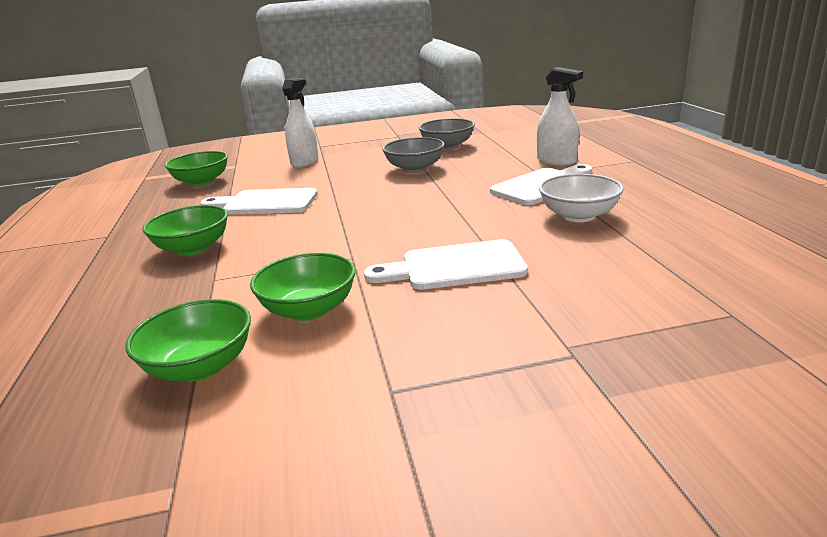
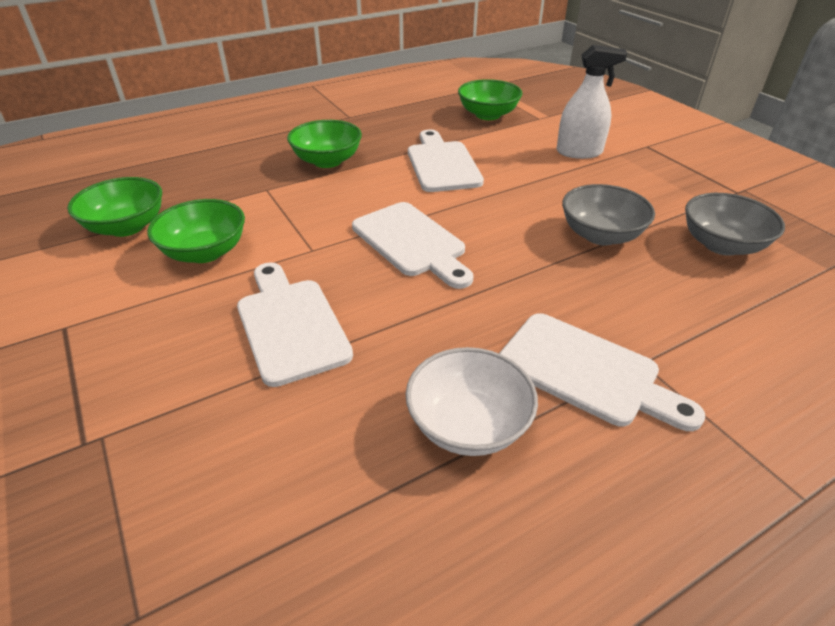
camera: 70 degrees right, 15 degrees up
white spray bottle [537,67,583,166] -> none
none -> white cutting board [352,202,473,289]

